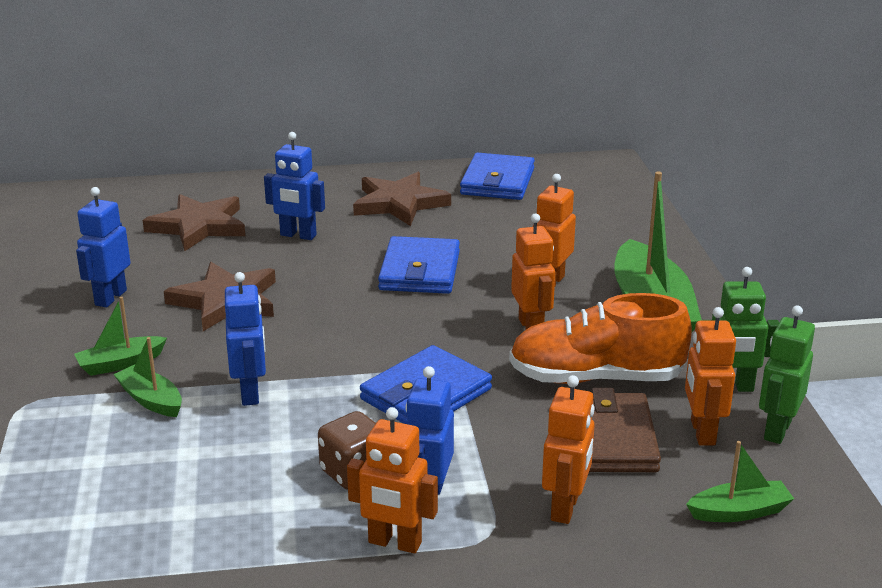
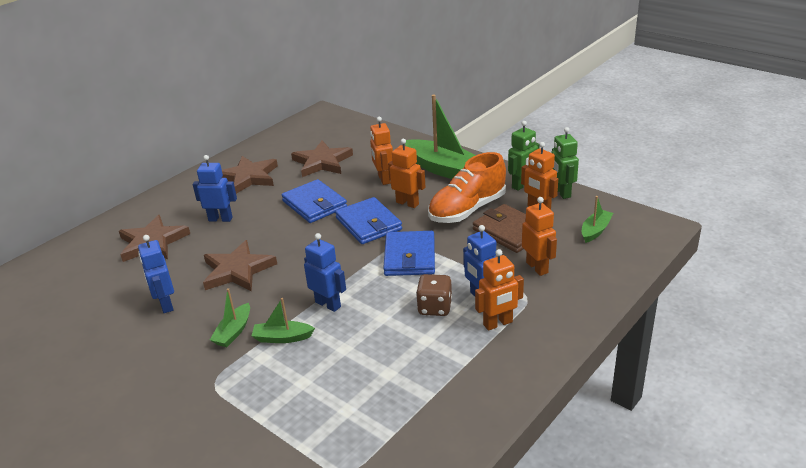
camera: 40 degrees left, 5 degrees up
blue robot [264,132,325,240] -> blue robot turned 150 degrees counterclockwise [193,155,237,222]
blue wallet [460,153,535,200] -> blue wallet moved to [335,197,402,244]
none -> brown star [291,141,353,177]

